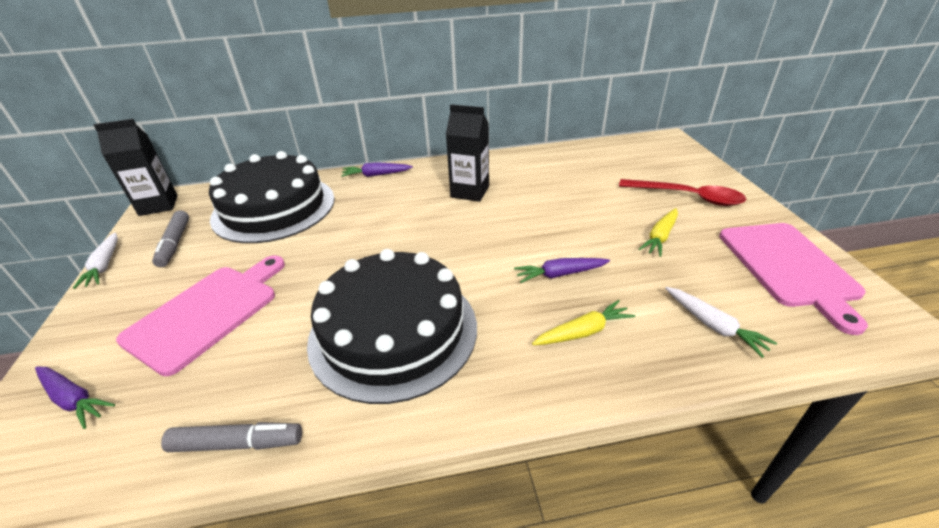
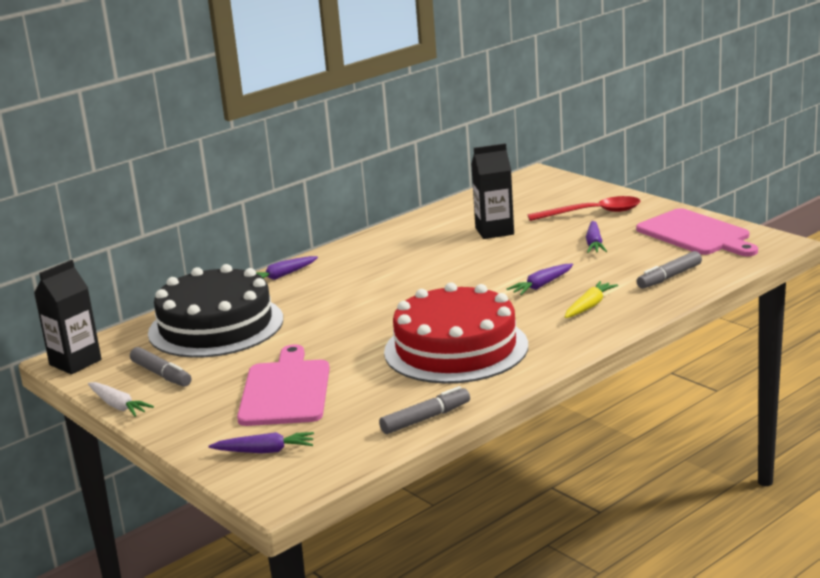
camera: 30 degrees left, 15 degrees down
black cake [307,249,477,404] -> red cake [384,282,528,384]
black carton [446,104,489,202] -> black carton moved to [471,143,514,239]
yellow carrot [638,208,678,257] -> purple carrot [586,221,607,253]
white carrot [665,287,777,358] -> grey marker [637,251,702,289]

